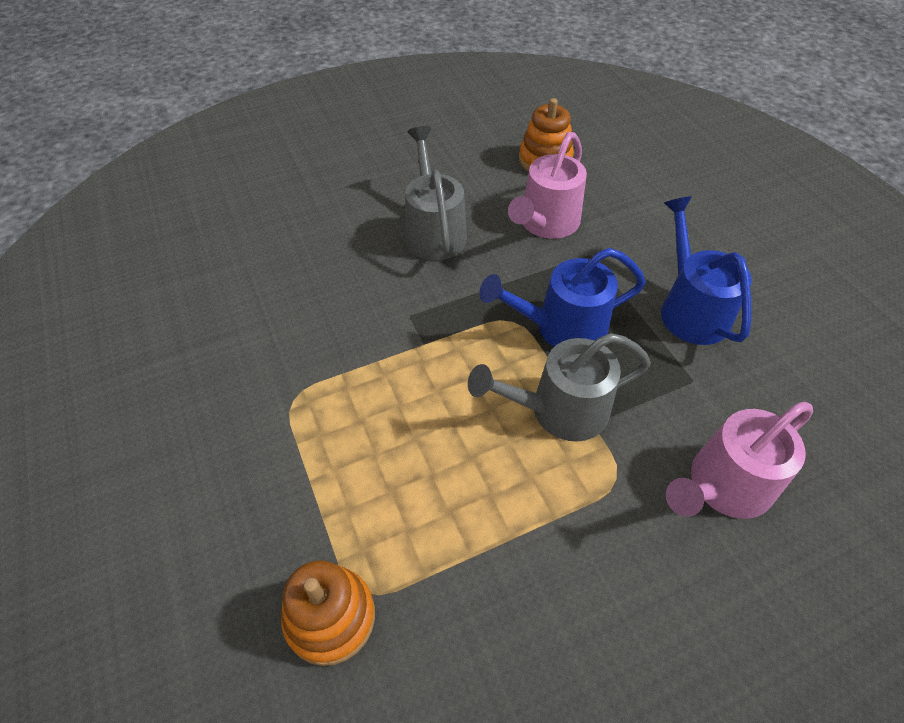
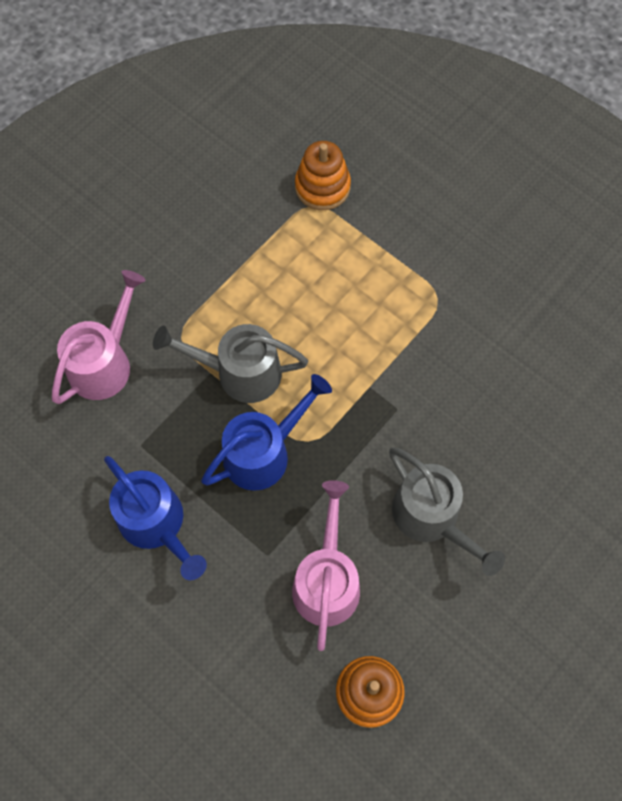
camera: 155 degrees right, 15 degrees up
grey watering can [468,333,651,442] -> grey watering can turned 135 degrees counterclockwise [153,324,308,403]

